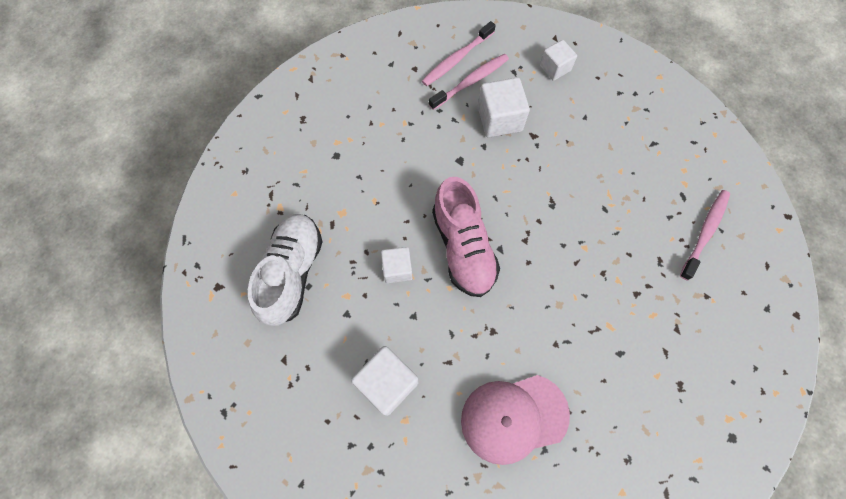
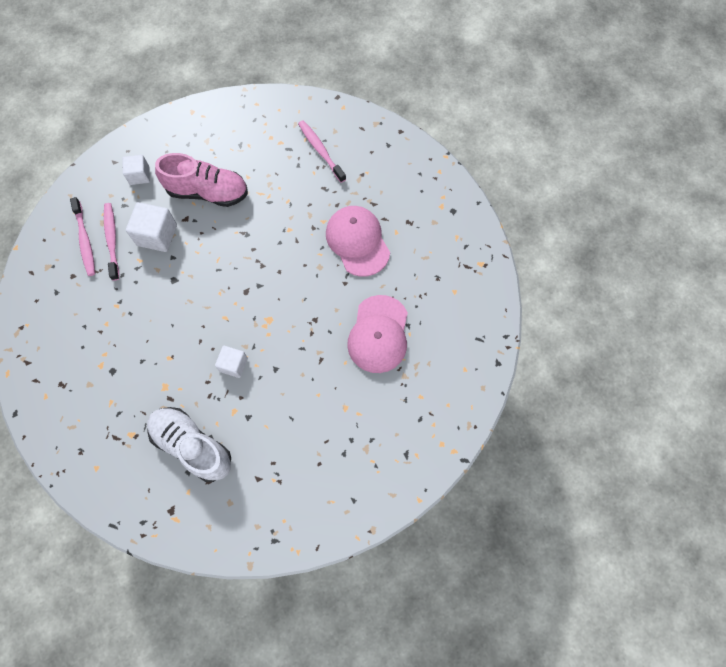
camera: 65 degrees left, 0 degrees up
white cube [351,346,418,416] -> none
pink shoe [432,177,500,297] -> pink shoe moved to [155,153,248,207]
none -> pink cap [326,206,390,277]

